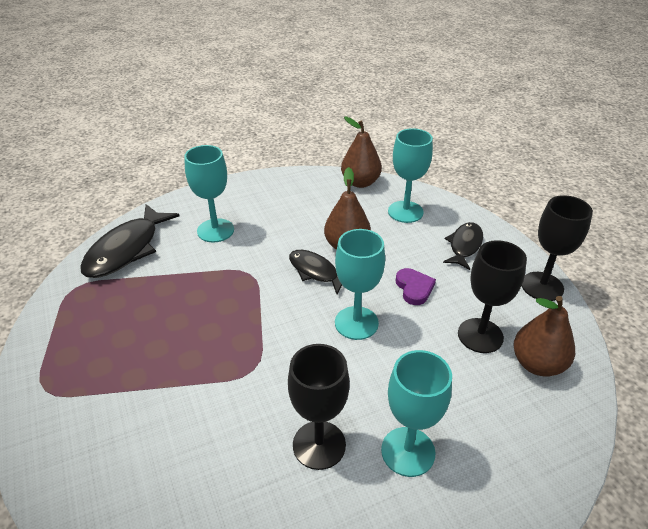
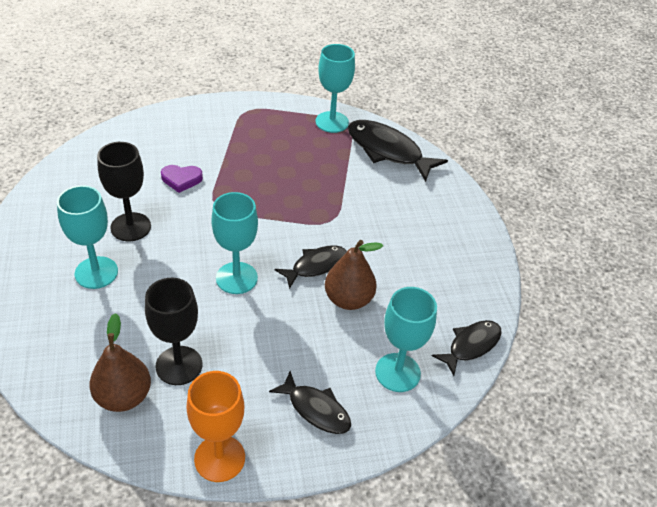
camera: 100 degrees right, 5 degrees up
turquoise goblet [184,145,234,243] -> turquoise goblet moved to [316,44,355,133]
brown pear [341,117,382,188] -> black fish [432,320,502,376]
purple heart [396,268,436,305] -> purple heart moved to [161,165,203,193]
black goblet [522,195,593,301] -> orange goblet [186,371,245,482]

